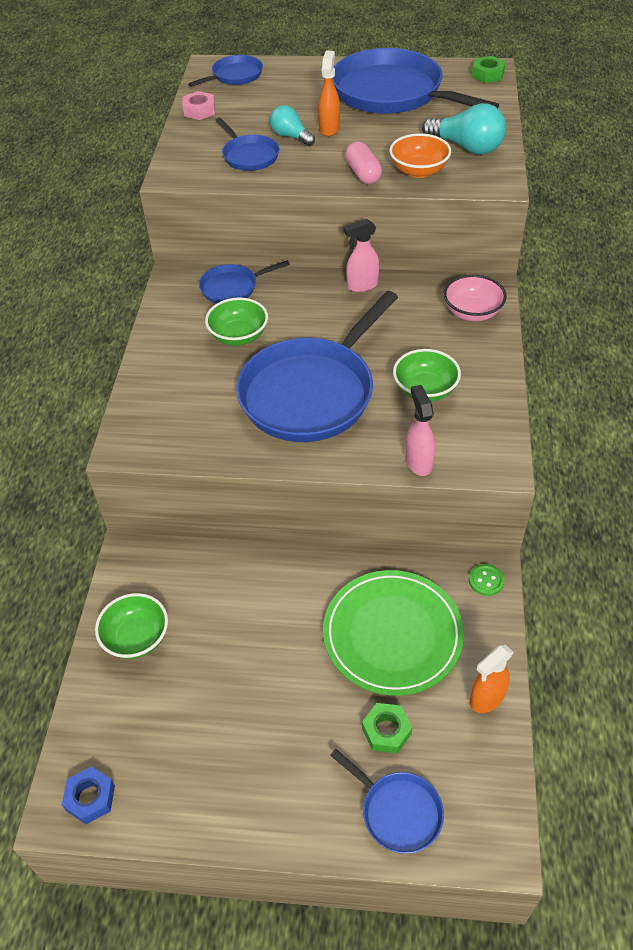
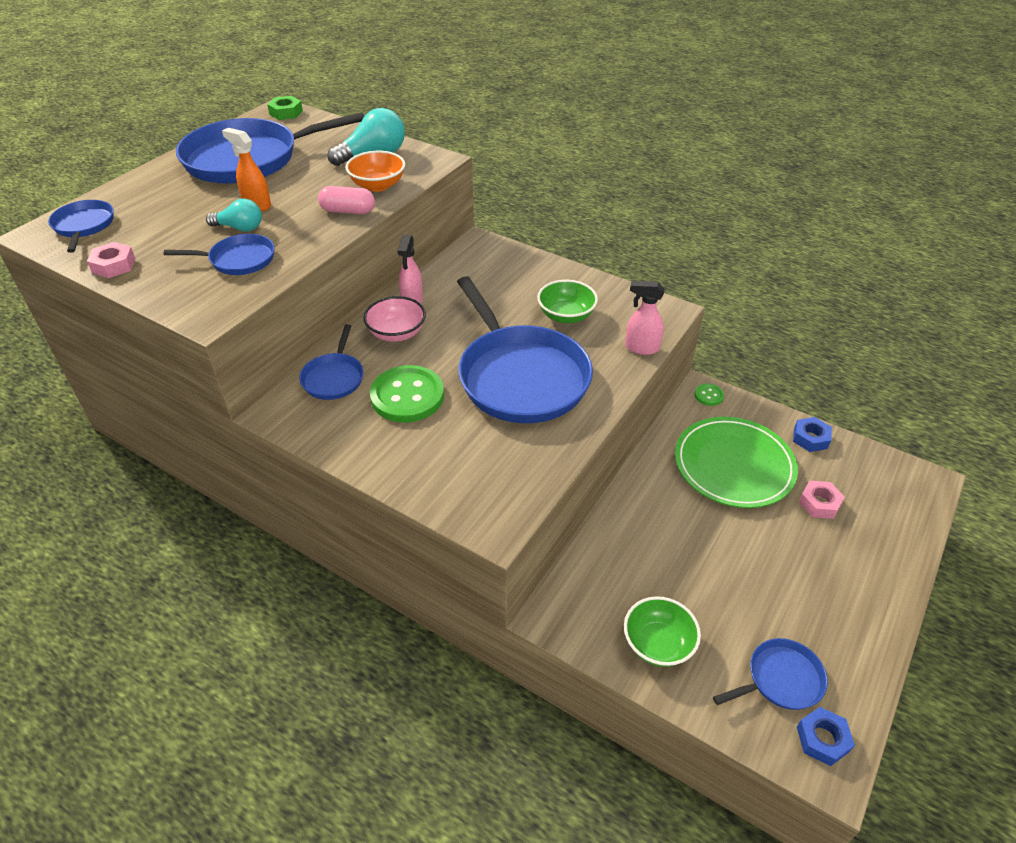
camera: 65 degrees left, 5 degrees down
green bowl [205,297,268,346] -> green button [370,365,444,423]
turquoise light bulb [270,105,315,146] -> turquoise light bulb turned 150 degrees counterclockwise [206,199,262,232]
blue pan [330,749,444,854] -> blue pan moved to [713,638,828,710]
green nut [362,703,412,754] -> pink nut [799,481,845,519]
pink bowl [444,275,507,321] -> pink bowl moved to [363,296,426,342]
orange spray bottle [470,645,513,713] -> blue nut [793,417,832,452]

